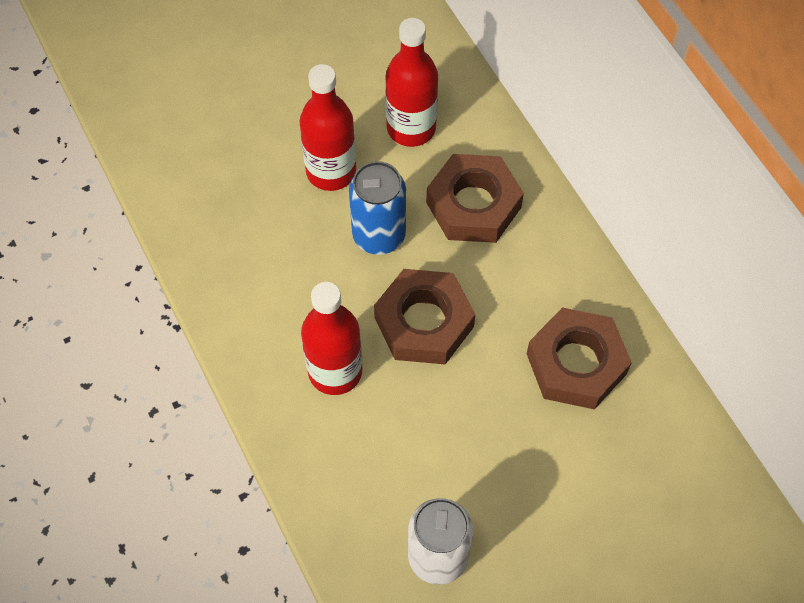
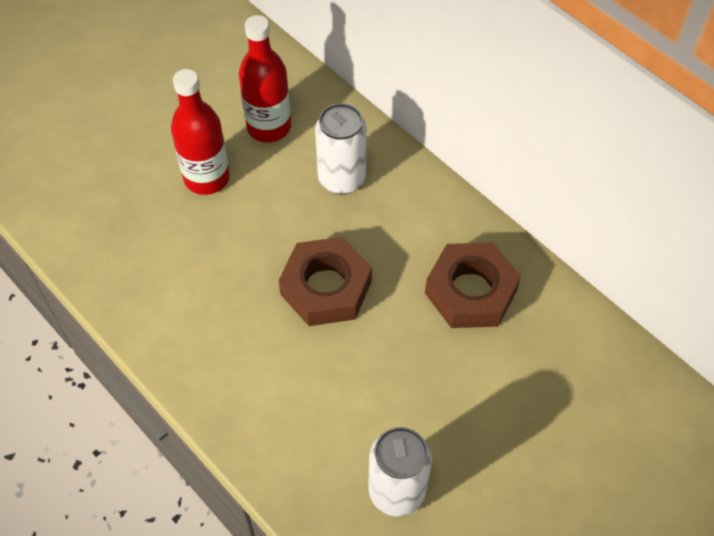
camera: 15 degrees left, 5 degrees down
red bottle [301,282,362,395] -> none
blue can [349,161,406,255] -> none
brown nut [426,154,524,243] -> white can [315,103,367,194]

